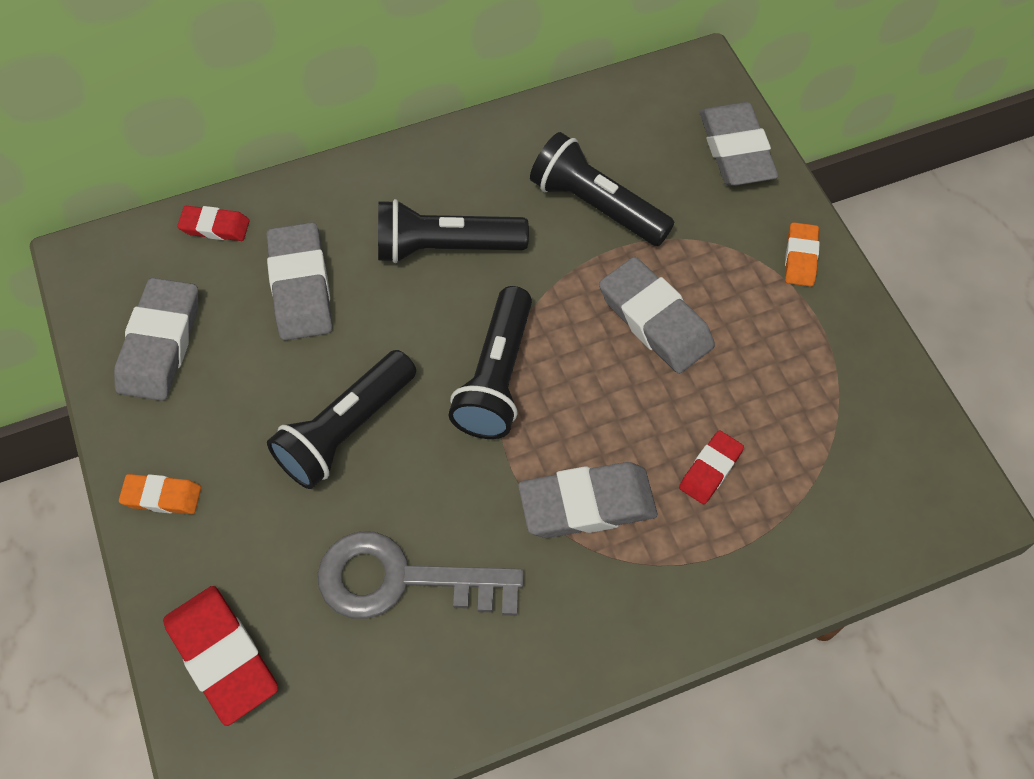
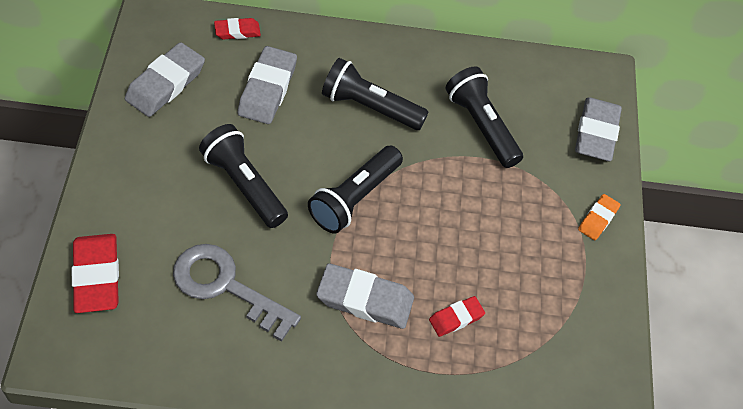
camera: 20 degrees right, 5 degrees down
orange eraser [119,474,201,514] -> none
red eraser [177,206,250,241] -> red eraser turned 45 degrees counterclockwise [214,18,261,39]
black flashlight [267,350,416,489] -> black flashlight turned 75 degrees clockwise [199,124,288,228]
grey eraser [599,257,715,374] -> none

